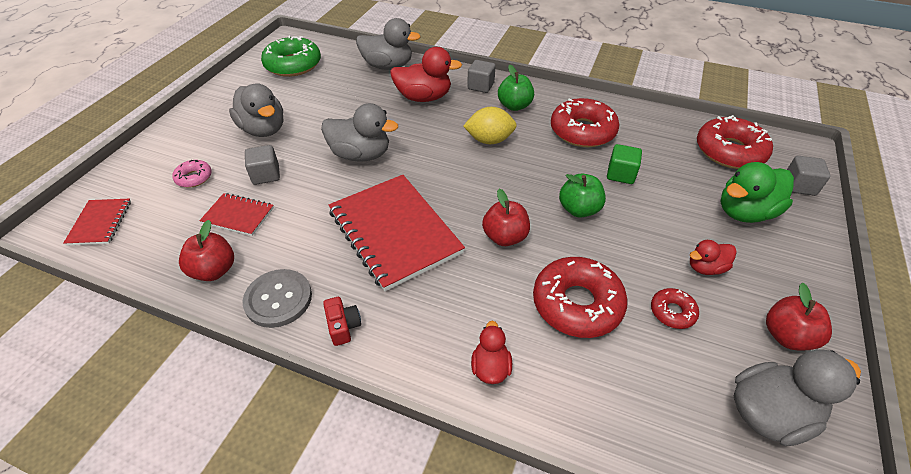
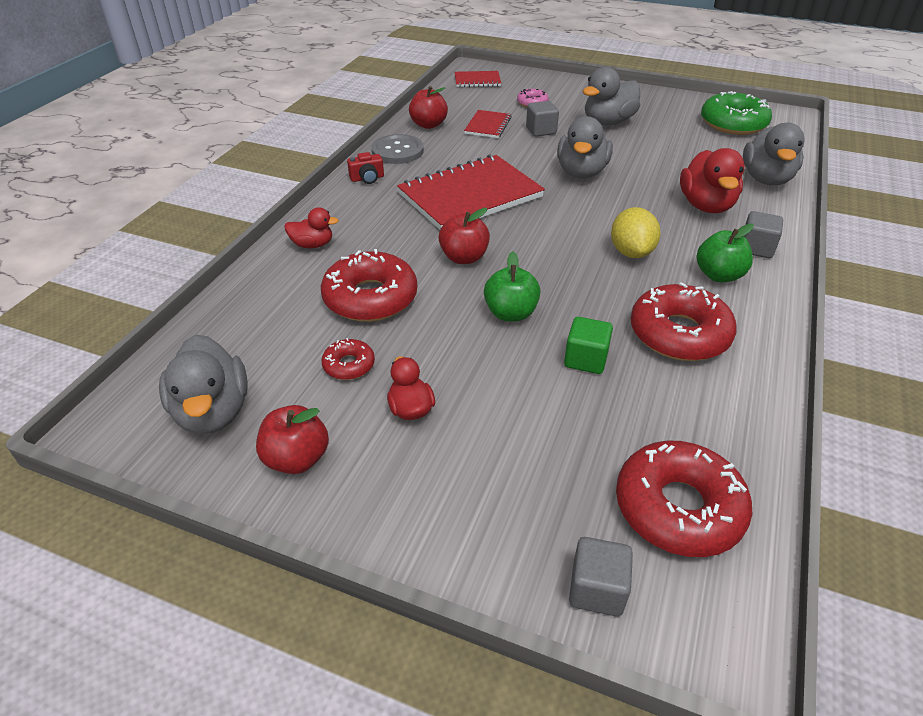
camera: 90 degrees right, 5 degrees down
green duck [720,162,794,223] -> none

